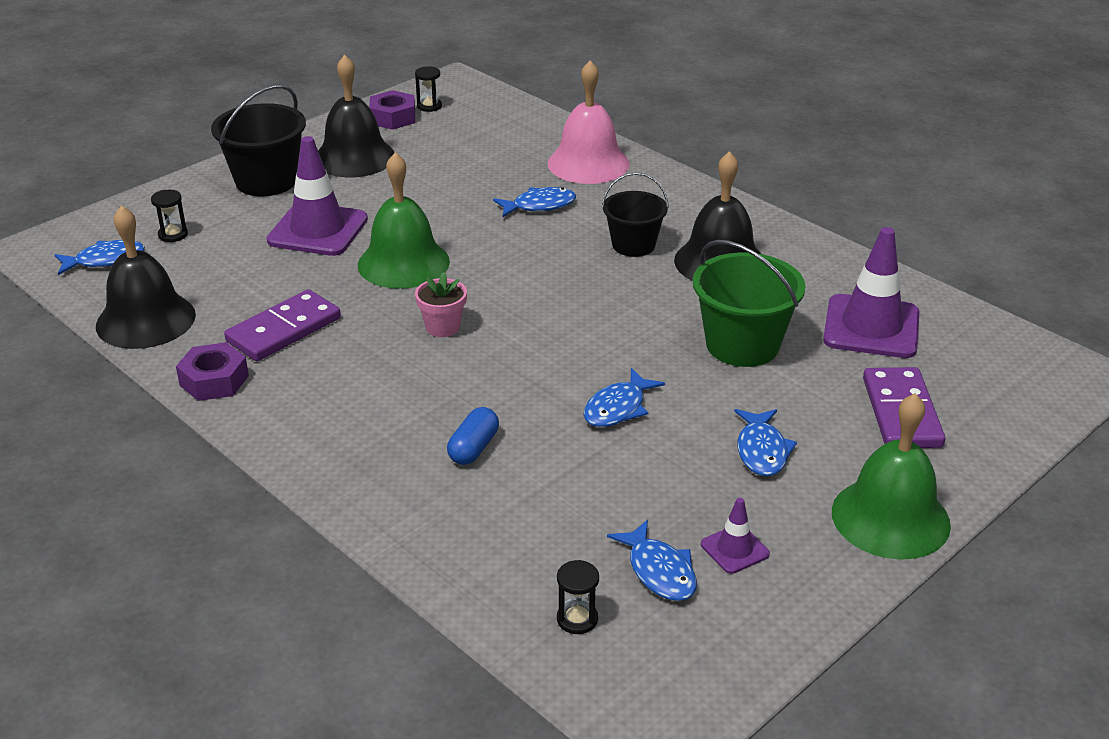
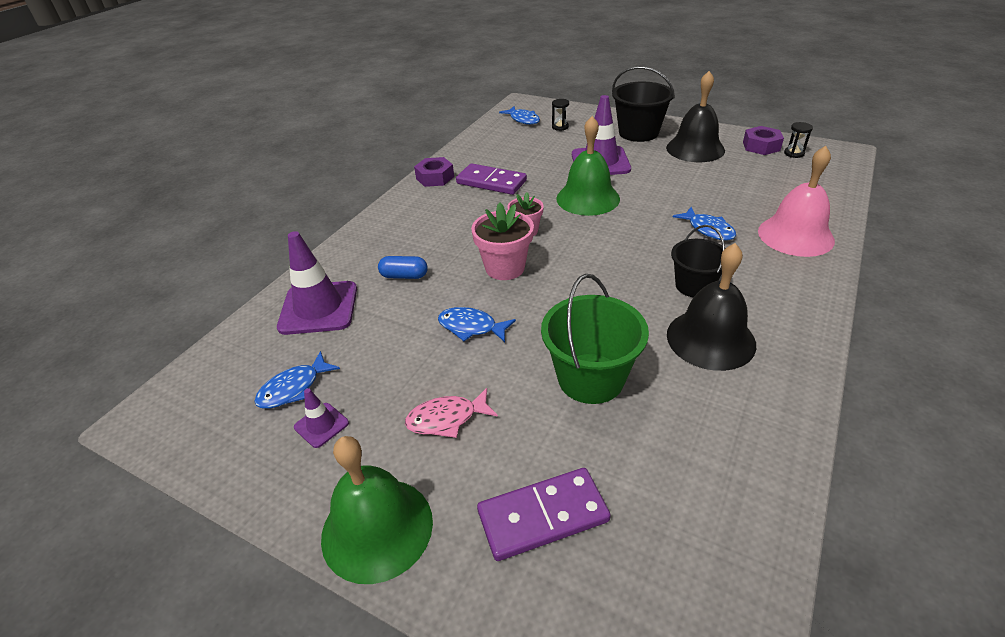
camera: 75 degrees right, 5 degrees up
black bell [96,205,196,349] -> none
black hourglass [557,560,599,634] -> none
blue fish [734,409,797,476] -> pink fish [405,388,498,438]
purple traffic cone [823,227,919,358] -> purple traffic cone moved to [277,231,357,335]
none -> pink flower pot [471,202,534,280]

